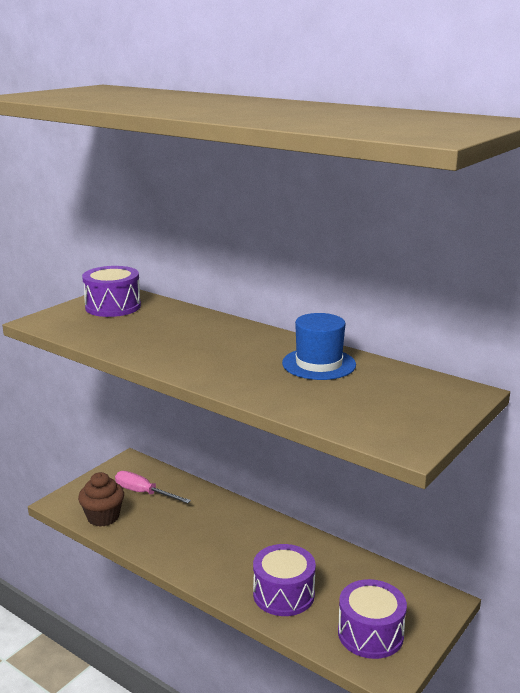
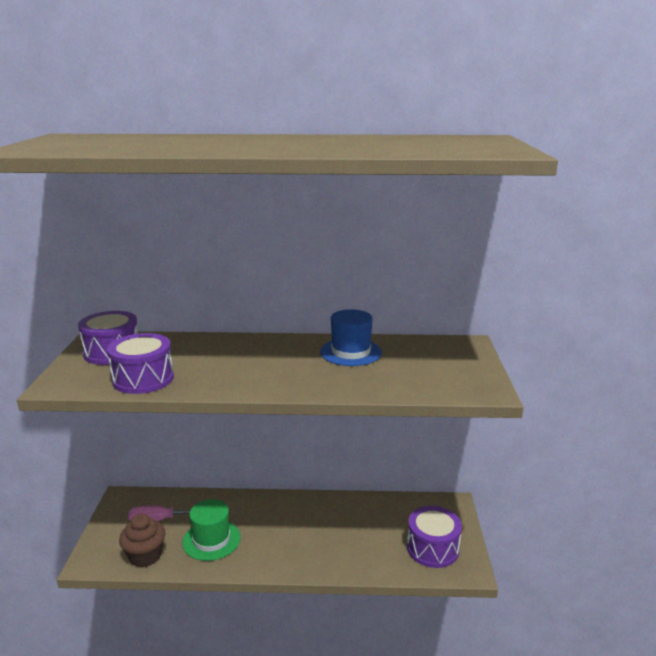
camera: 35 degrees left, 0 degrees up
purple drum [253,544,316,616] -> purple drum moved to [107,333,174,394]
none -> green hat [182,499,241,561]

